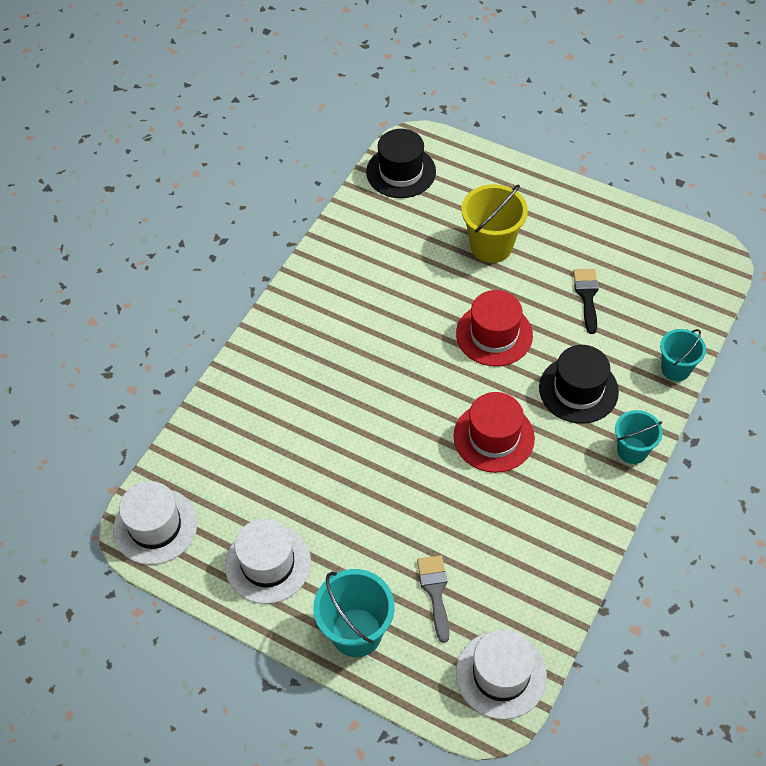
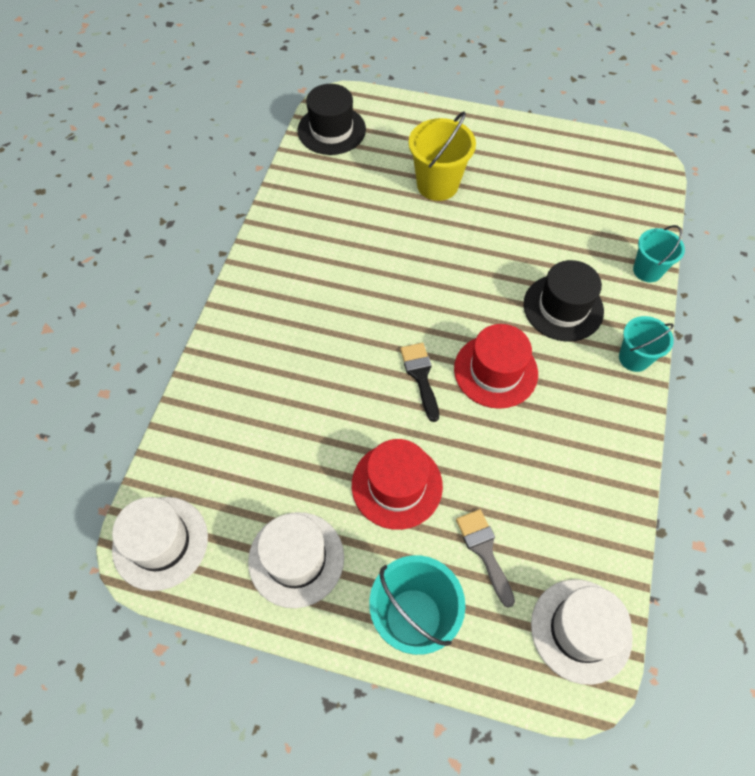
camera: 15 degrees left, 5 degrees up
red hat [456,290,533,366] -> red hat moved to [352,439,443,530]
black brush [573,269,599,334] -> black brush moved to [400,343,439,422]

